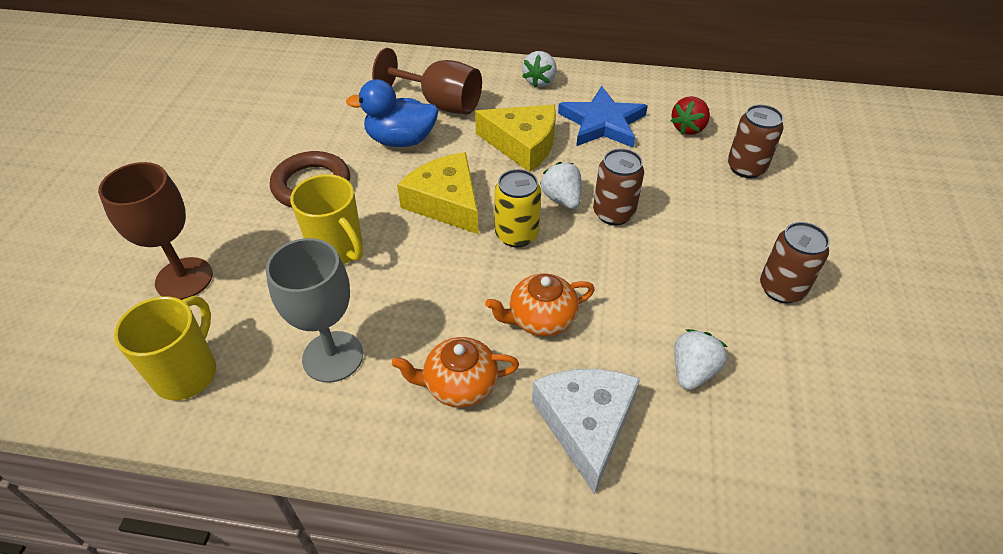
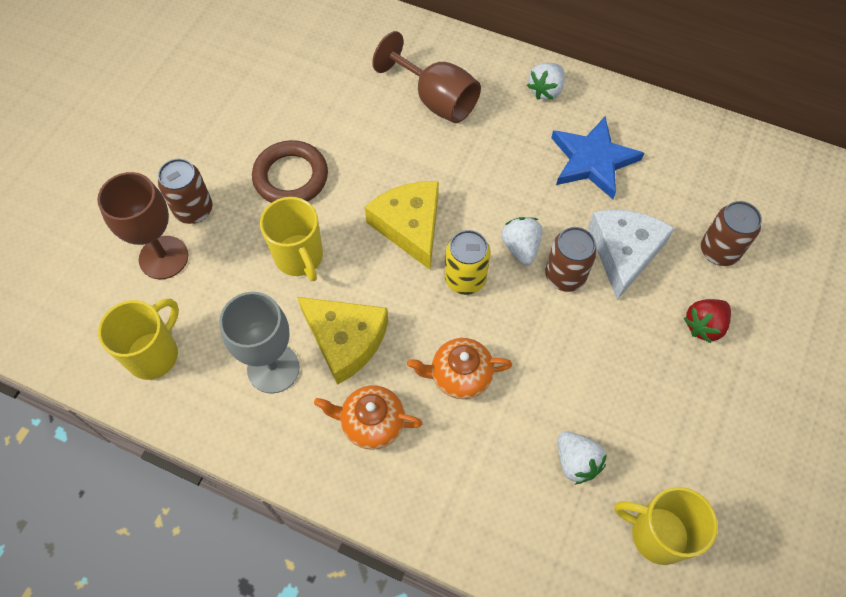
camera: 15 degrees right, 15 degrees up
blue duck [346,79,438,147] -> none
yellow cheese [475,104,556,172] -> yellow cheese moved to [297,297,388,385]
white cheese [532,369,640,494] -> white cheese moved to [588,210,674,300]
red strawberry [671,96,710,135] -> red strawberry moved to [684,299,731,343]
white strawberry [674,329,727,390] -> white strawberry turned 105 degrees clockwise [558,432,607,484]
brown can [760,222,830,303] -> brown can moved to [158,158,212,224]
none -> yellow mug [614,487,718,565]

